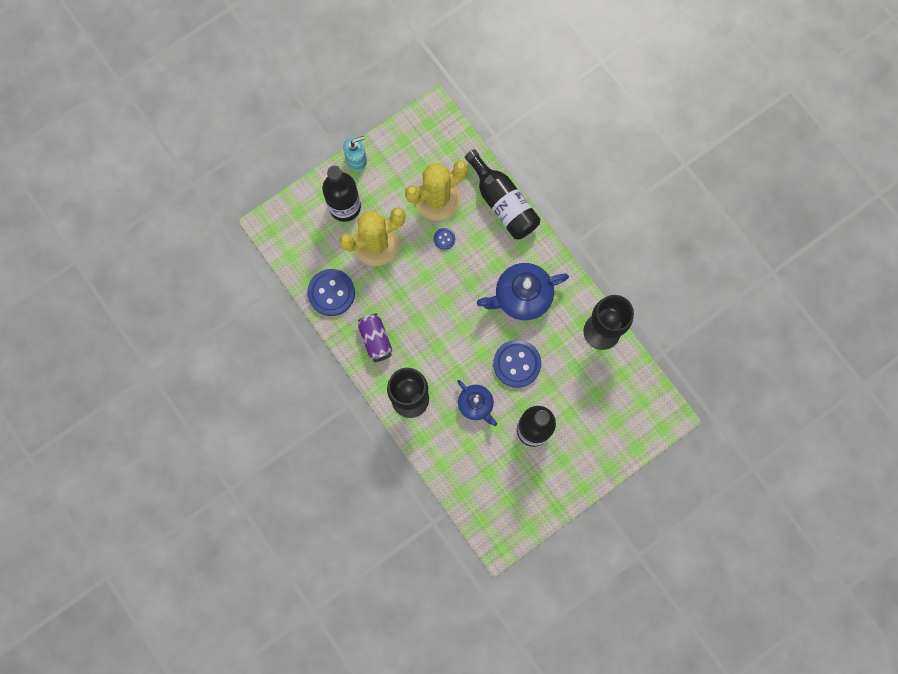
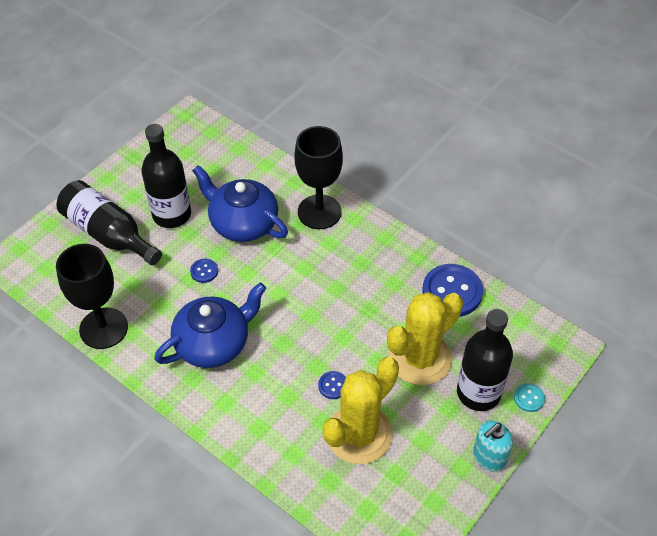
camera: 165 degrees right, 25 degrees down
purple can [358,313,393,362] -> none
blue teapot [457,380,497,426] -> blue teapot [192,165,288,242], size x1.65
black bottle [465,149,540,239] -> black bottle moved to [57,180,162,265]
blue button [493,340,541,388] -> blue button [190,259,218,283], size x0.47
none -> turquoise button [514,383,545,412]

